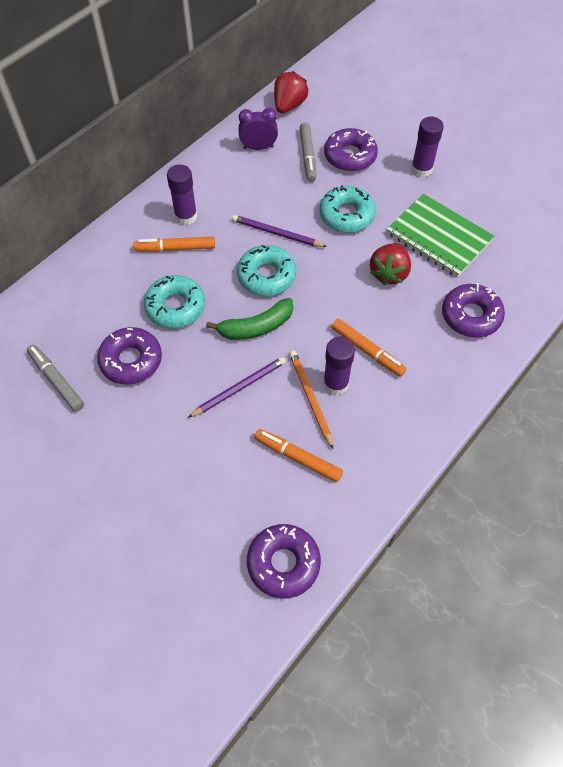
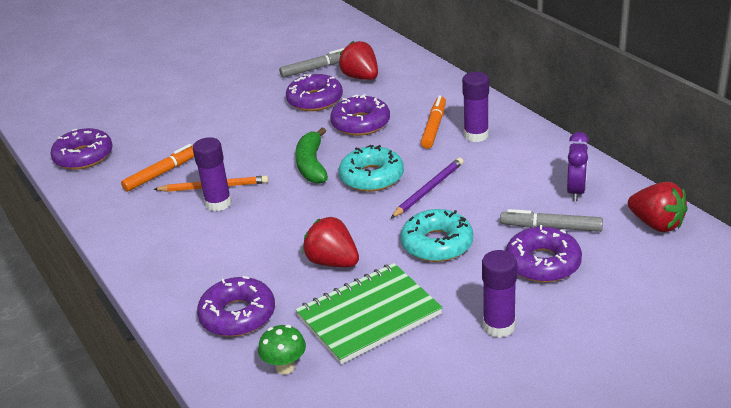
camera: 110 degrees right, 25 degrees down
turquoise donut [144,275,205,328] -> purple donut [330,94,390,136]
purple pencil [188,357,286,418] -> none
orange marker [331,319,407,377] -> none
none -> green mushroom [258,325,306,375]
none -> red strawberry [339,41,378,80]

